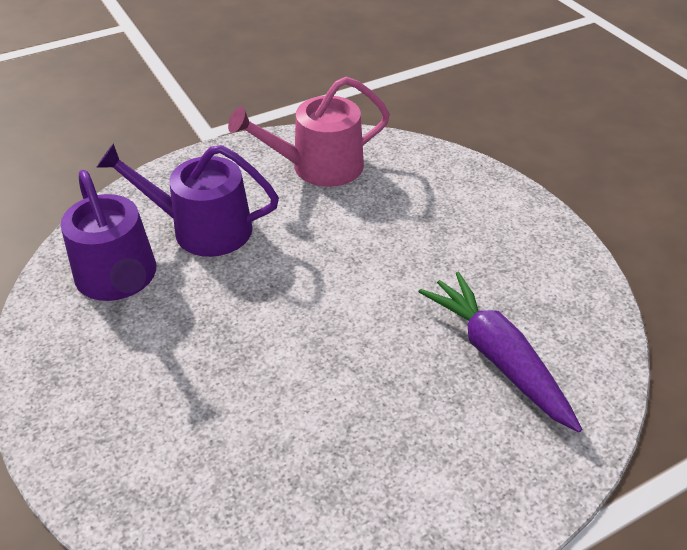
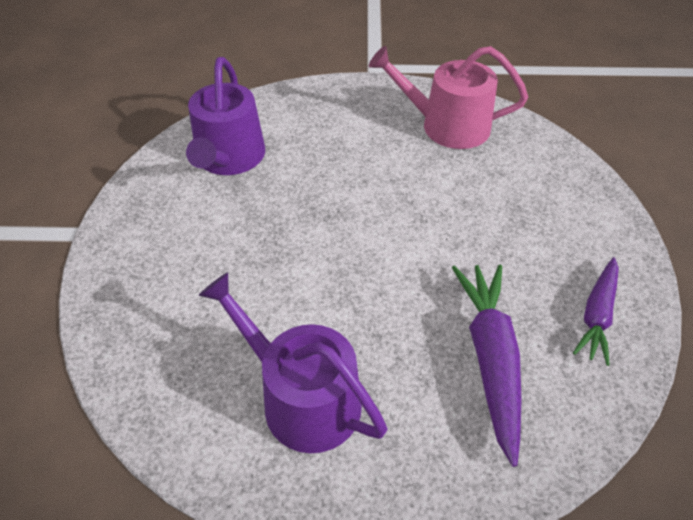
camera: 30 degrees right, 5 degrees up
purple watering can [96,143,279,257] -> purple watering can moved to [199,272,387,453]
none -> purple carrot [573,257,619,366]

